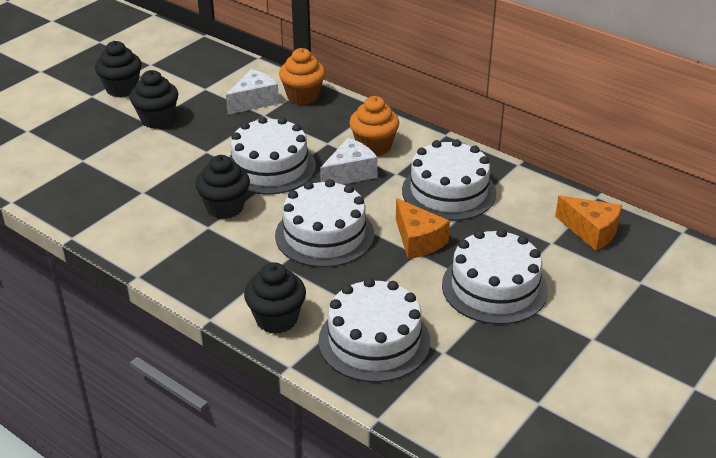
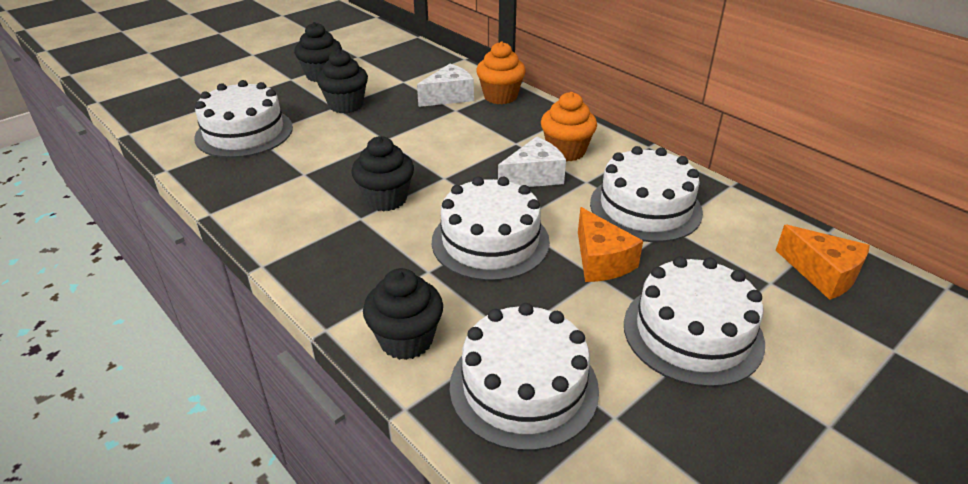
camera: 10 degrees right, 0 degrees up
white cake [229,116,316,195] -> white cake moved to [194,80,293,158]

